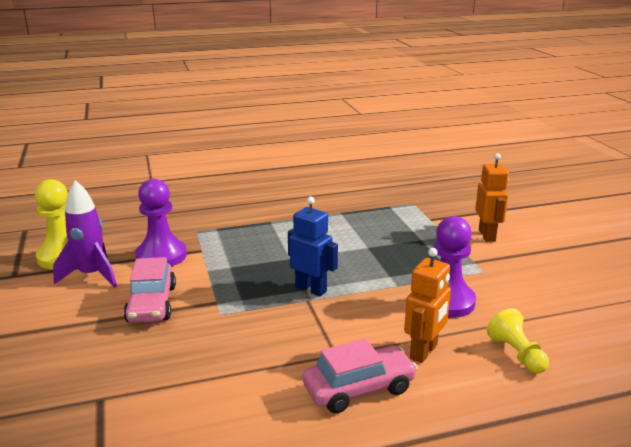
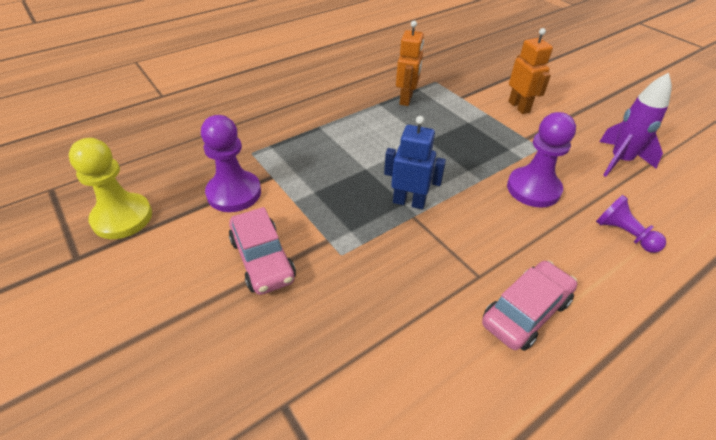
camera: 20 degrees left, 20 degrees up
purple rocket [53,180,117,288] -> purple rocket moved to [599,73,672,177]
orange robot [404,248,451,363] -> orange robot moved to [396,21,424,106]
yellow pawn [487,308,549,374] -> purple pawn [596,195,666,253]

